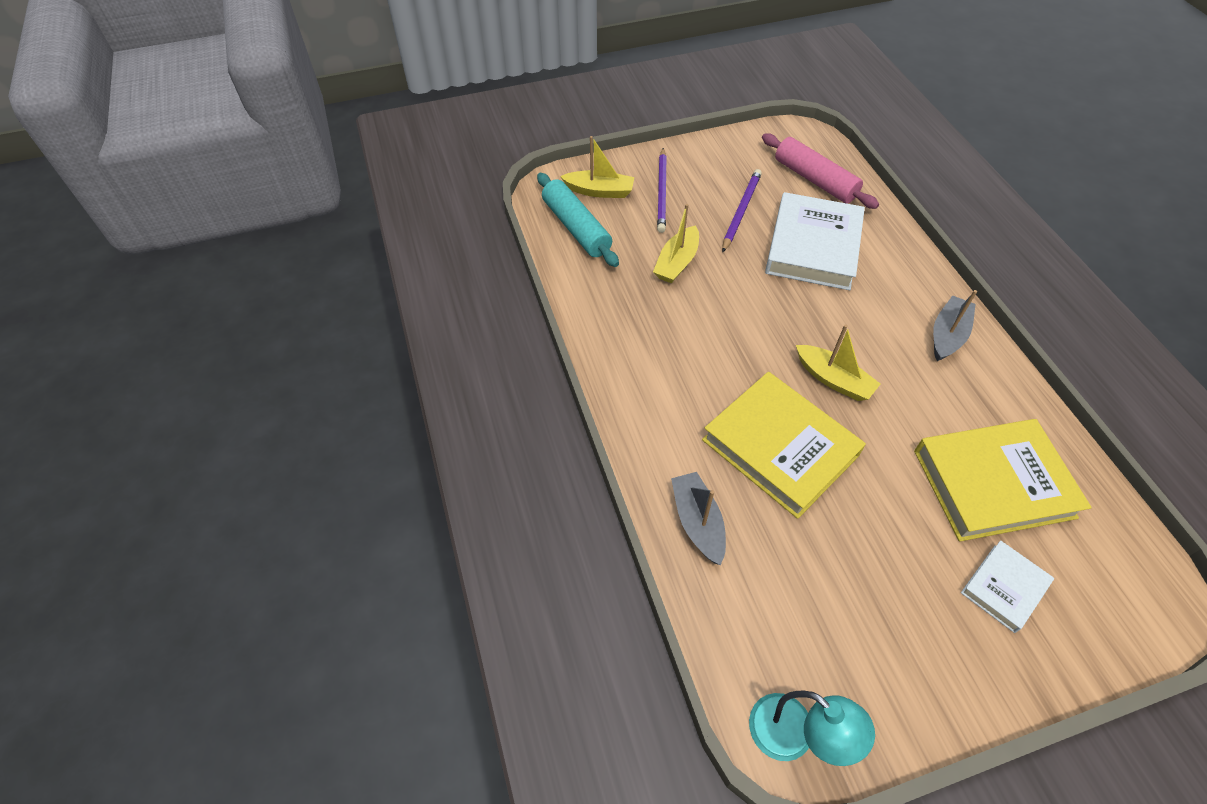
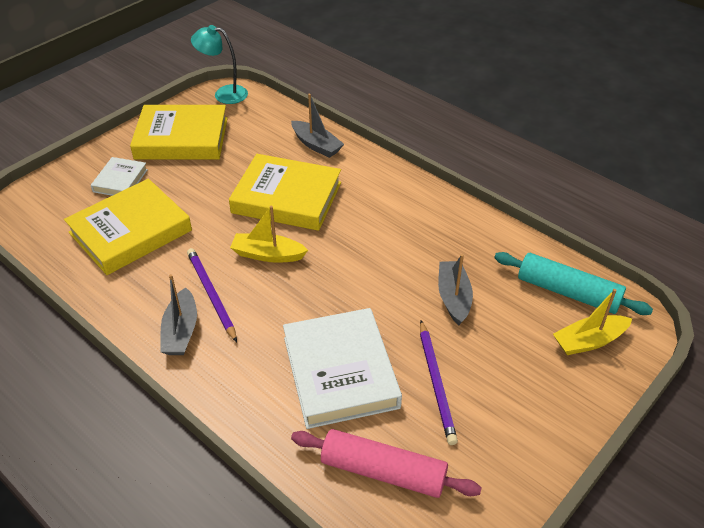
camera: 150 degrees right, 10 degrees down
yellow boat [653,204,699,283] -> grey boat [438,254,473,325]
purple pencil [657,148,667,233] -> purple pencil moved to [187,248,237,342]
none -> yellow book [130,105,228,159]

